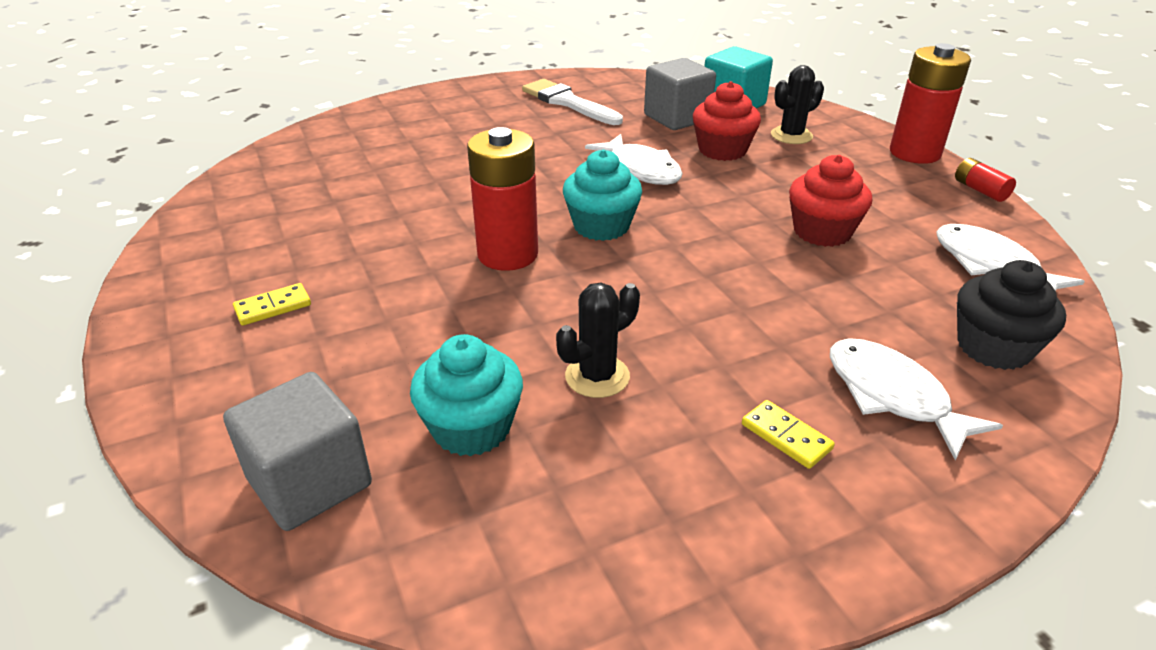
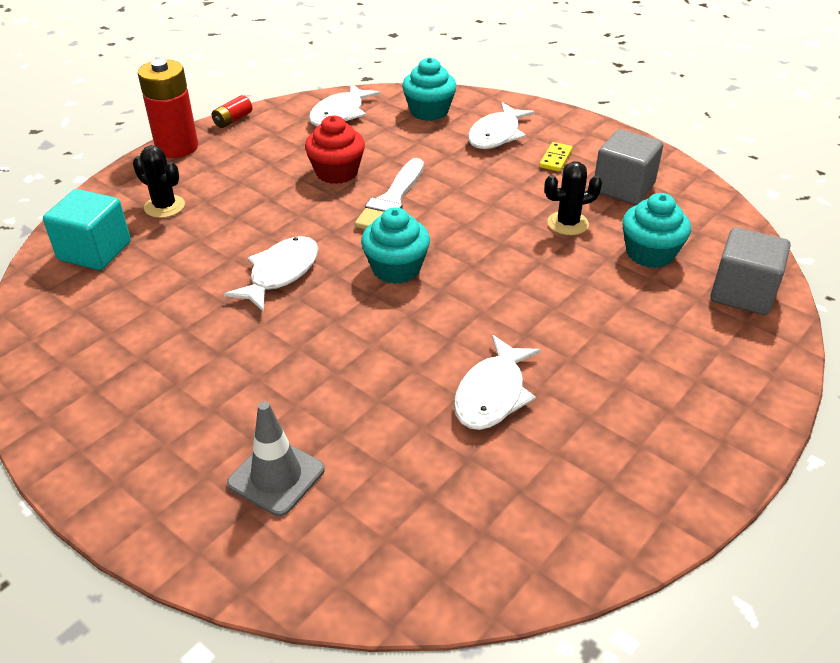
camera: 115 degrees left, 5 degrees up
yellow domino [233,283,311,326] -> none
red battery [467,127,538,271] -> none
white brush [522,79,623,125] -> white brush moved to [355,158,424,229]
black cactus [556,283,640,398] -> black cactus turned 45 degrees counterclockwise [544,161,602,235]
grey cube [644,58,716,130] -> grey cube moved to [595,129,663,205]
red cupcake [693,81,761,161] -> none
black cupcake [957,260,1066,370] -> turquoise cupcake [402,58,456,121]
none -> grey traffic cone [227,401,325,516]
none -> white fish [454,335,541,430]

